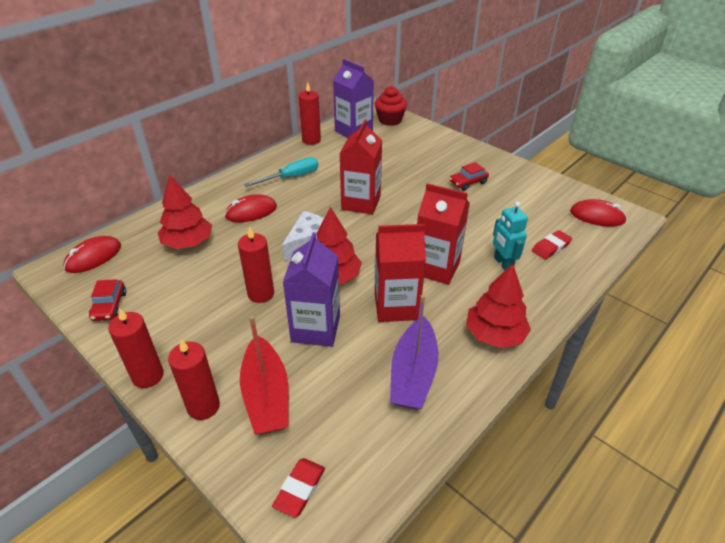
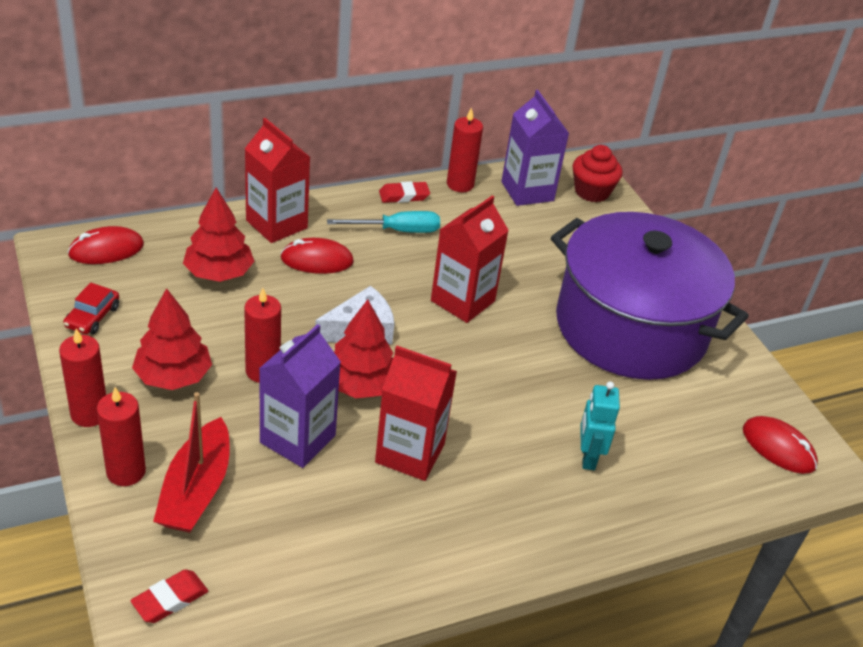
camera: 20 degrees right, 0 degrees up
purple boat [390,295,438,410] -> none
red carton [417,183,470,285] -> red carton moved to [245,118,310,243]
red car [449,162,489,191] -> purple pot [551,212,749,380]
red tree [466,264,531,348] -> red tree moved to [132,288,212,390]
red eraser [532,230,572,259] -> red eraser moved to [379,181,430,203]

